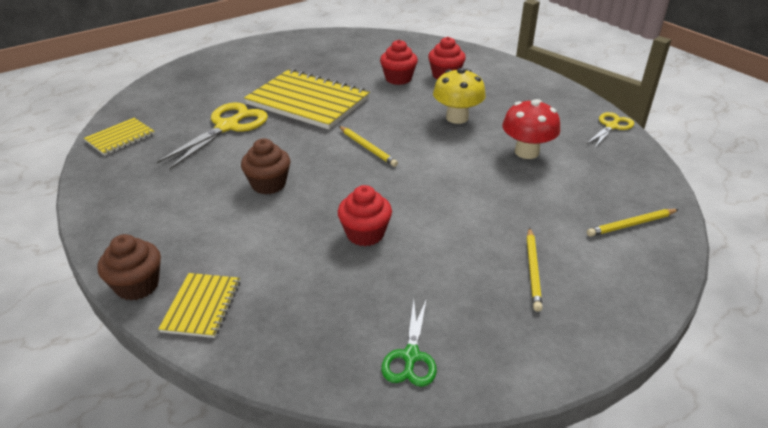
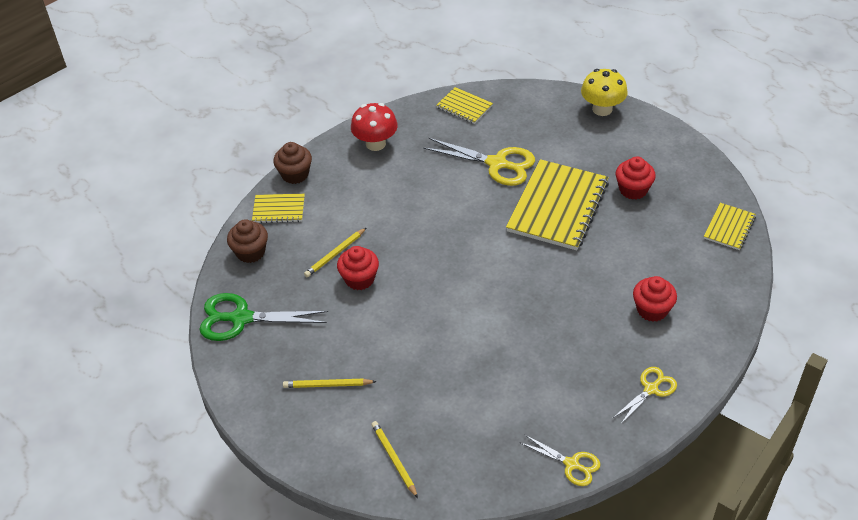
camera: 85 degrees right, 10 degrees up
brown cupcake [241,138,290,195] -> brown cupcake moved to [227,219,268,263]
yellow pencil [339,126,398,167] -> yellow pencil moved to [304,228,366,277]
red cupcake [380,40,418,85] -> red cupcake moved to [616,156,656,200]
green scissors [381,298,437,387] -> green scissors [200,293,328,341], size x1.70
yellow mushroom [433,68,486,124] -> yellow mushroom moved to [581,69,628,116]
red mushroom [502,99,560,159] -> red mushroom moved to [351,103,398,151]
none -> yellow scissors [613,367,677,425]
none -> yellow notebook [704,203,756,250]

